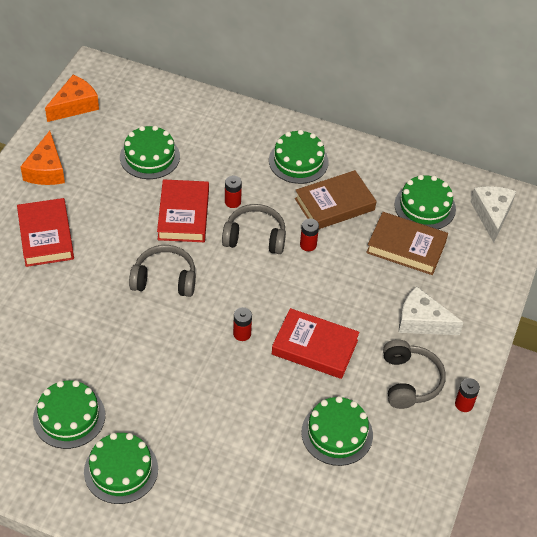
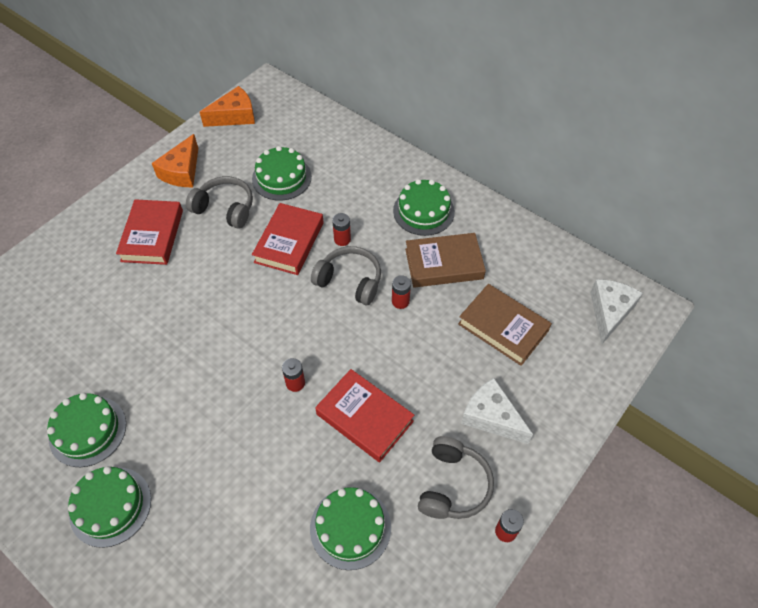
camera: 20 degrees right, 5 degrees up
grey headphones [129,245,196,297] -> grey headphones moved to [186,176,253,229]
green cake [394,175,456,229] -> none

